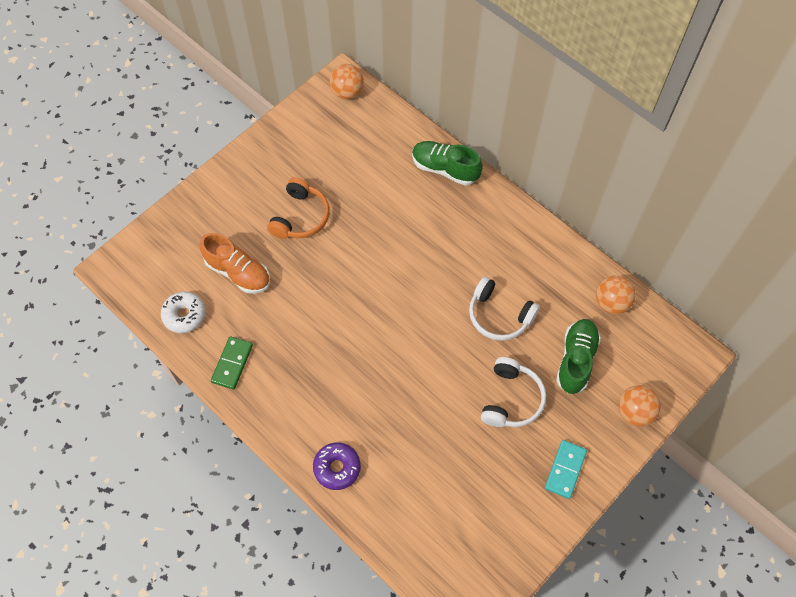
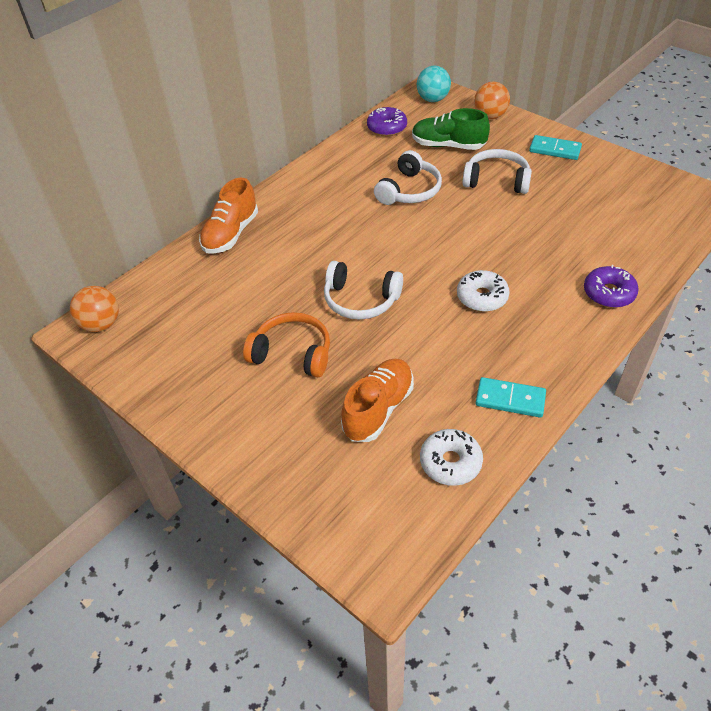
camera: 90 degrees left, 15 degrees down
green domino [211,336,253,389] -> turquoise domino [476,377,546,418]
green shoe [412,141,483,186] -> orange shoe [199,178,258,254]
orange ball [596,276,636,314] -> purple donut [367,107,407,136]
none -> white headphones [324,261,403,320]
none -> turquoise ball [417,66,451,102]
none -> white donut [457,270,510,312]

